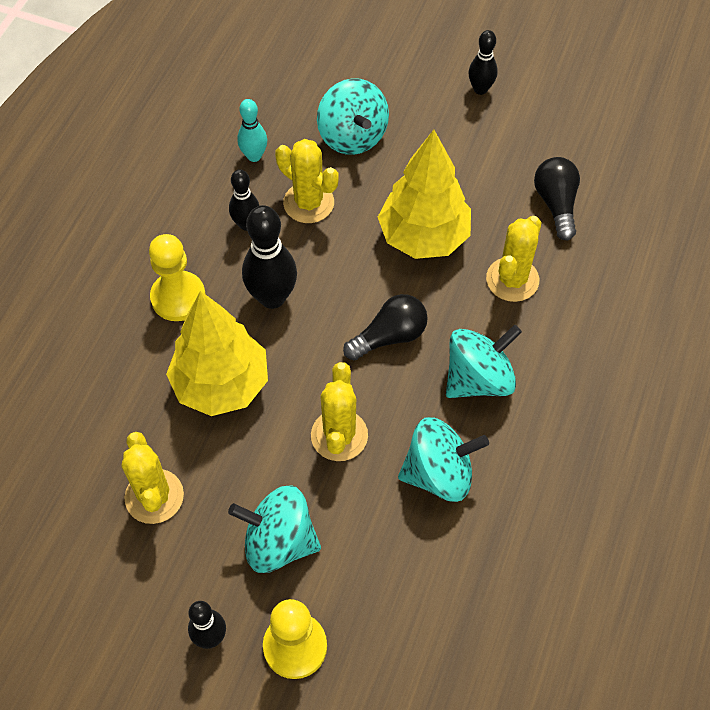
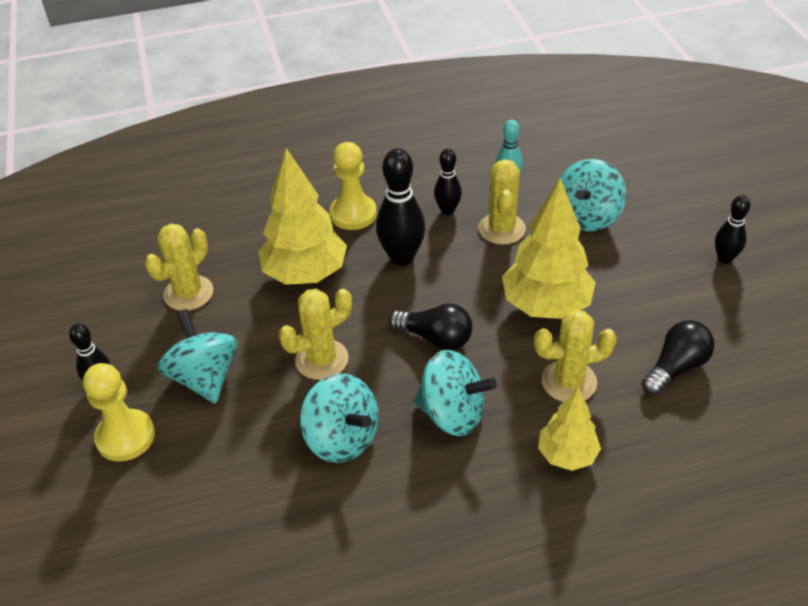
camera: 55 degrees right, 15 degrees down
none -> yellow tree [538,387,601,471]

